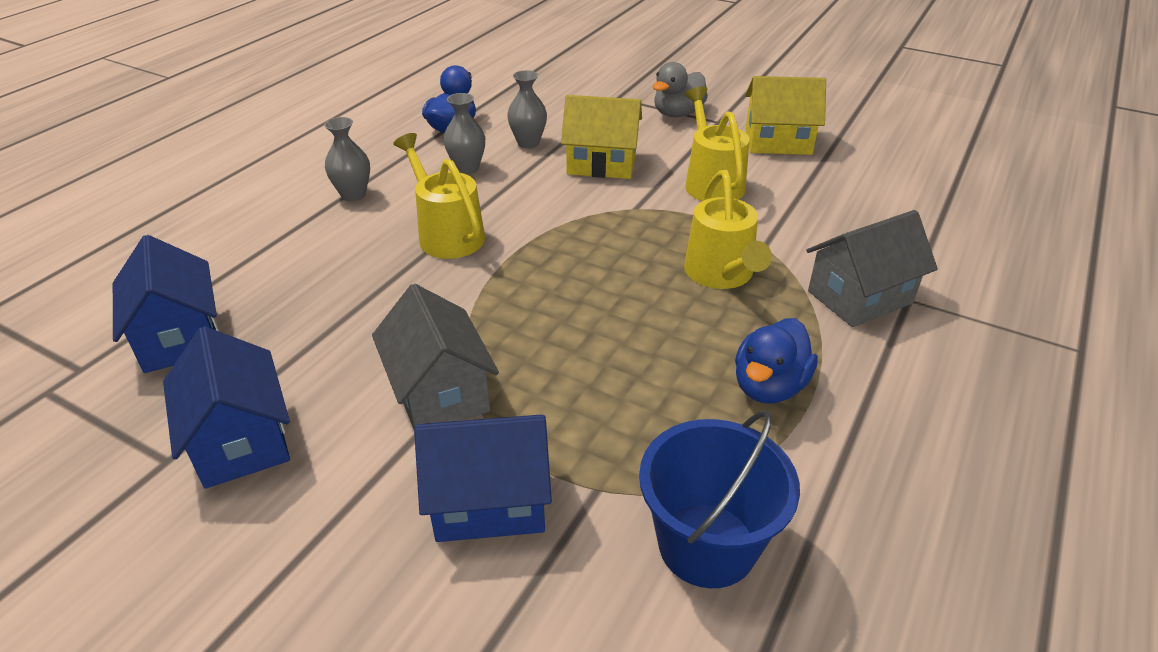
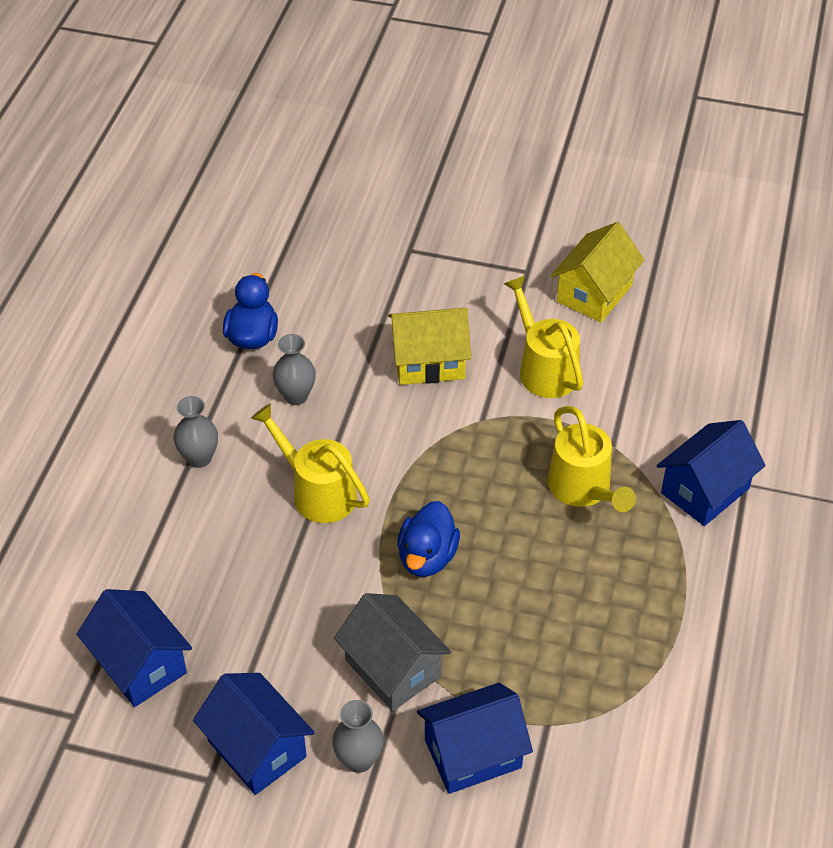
camera: 15 degrees left, 10 degrees up
grey vase [507,70,547,148] -> grey vase moved to [332,700,384,773]
blue bucket [639,410,800,588] -> none
grey duck [653,62,708,117] -> none
blue duck [735,318,818,404] -> blue duck moved to [397,501,460,577]
yellow house [745,76,826,155] -> yellow house turned 45 degrees counterclockwise [551,222,644,322]
grey house [806,210,938,327] -> blue house [657,420,766,526]

